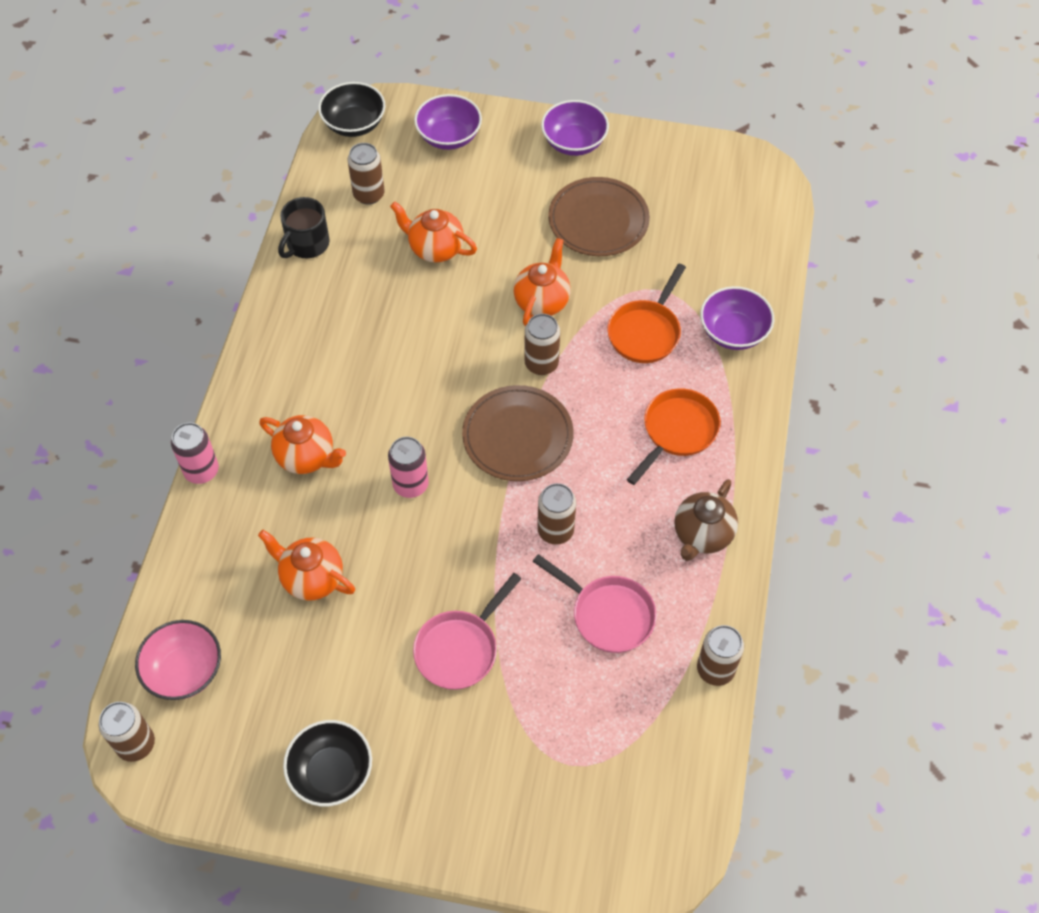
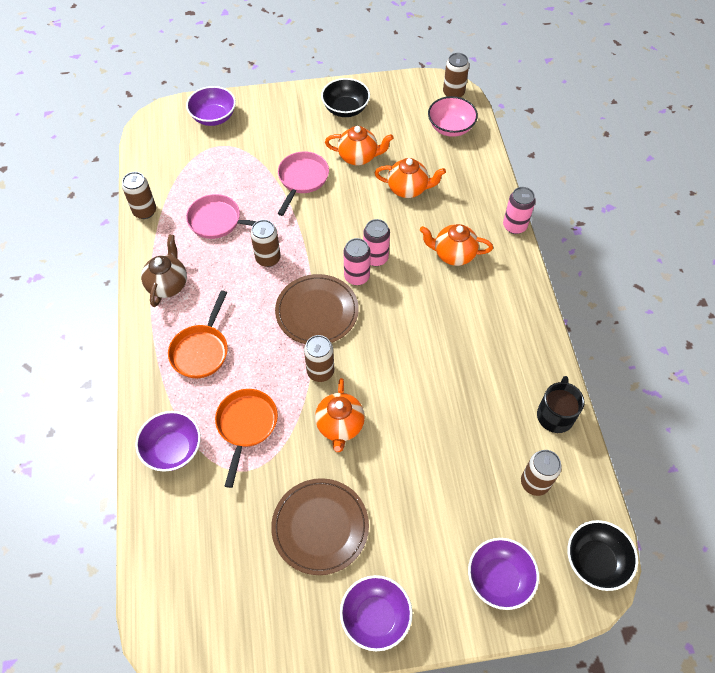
camera: 160 degrees right, 0 degrees up
orange teapot [390,202,477,262] -> orange teapot moved to [325,126,394,165]
none -> purple bowl [186,86,236,126]
none -> pink can [343,238,371,285]

